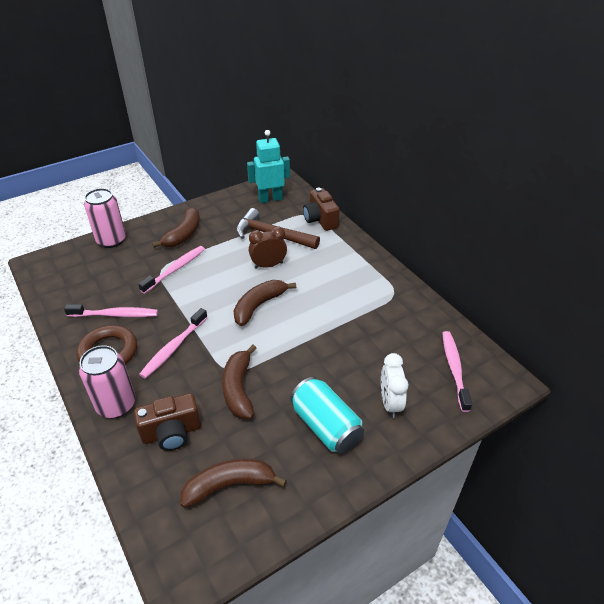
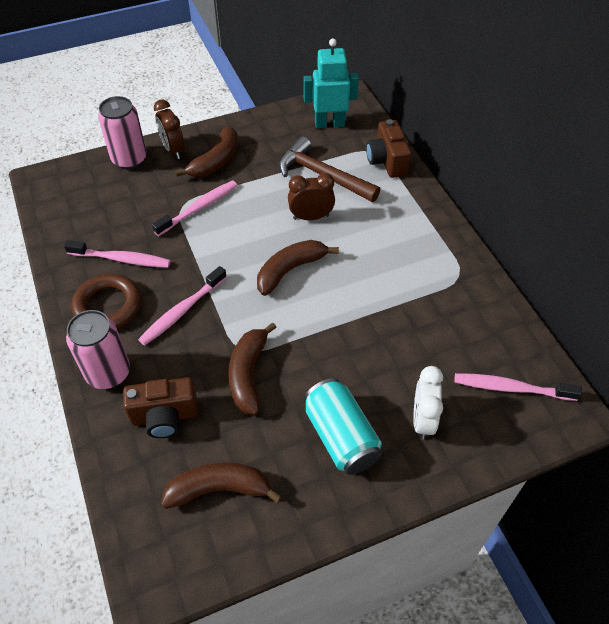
camera: 10 degrees right, 10 degrees up
pink toothbrush [442,331,472,412] -> pink toothbrush turned 90 degrees counterclockwise [454,373,582,401]
none -> brown clock [154,99,184,159]

